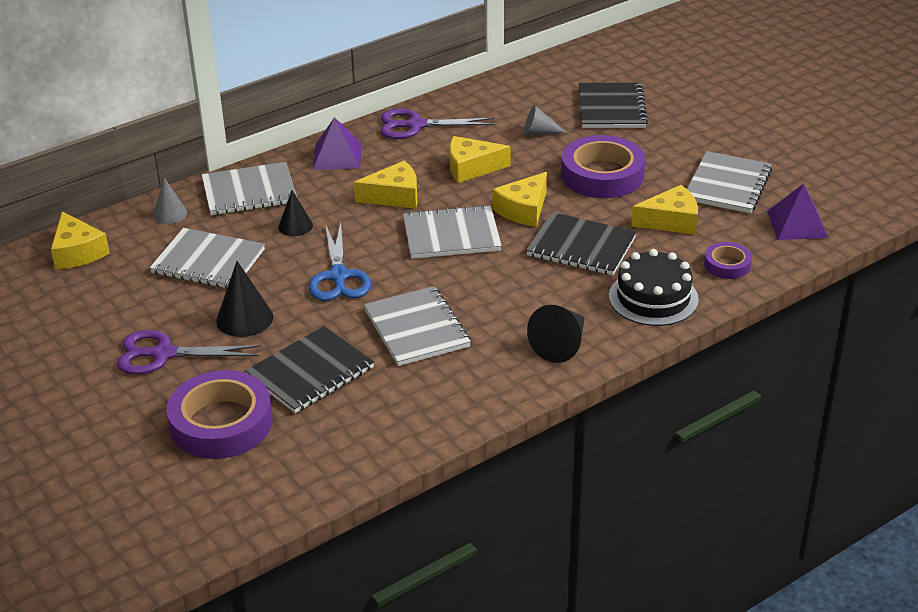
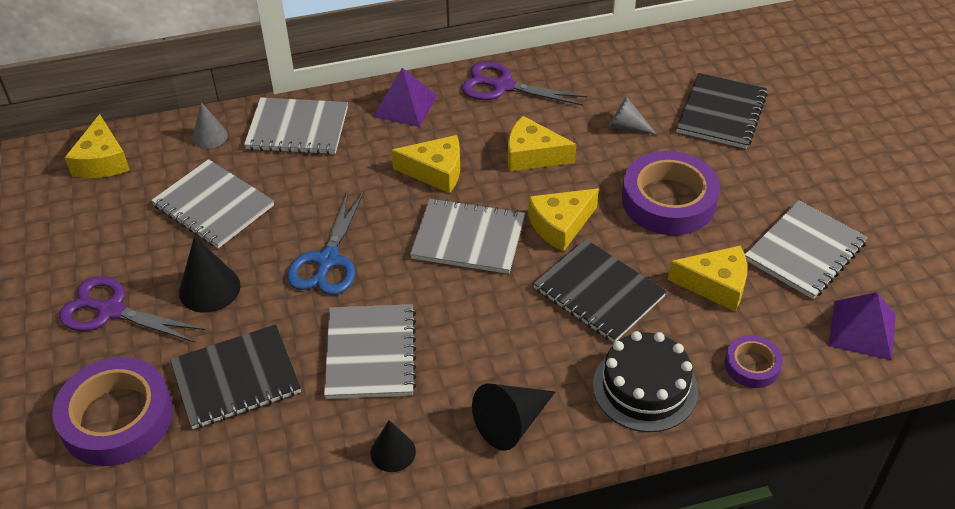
camera: 20 degrees right, 10 degrees up
black cone [278,190,313,236] -> black cone moved to [370,420,416,472]

